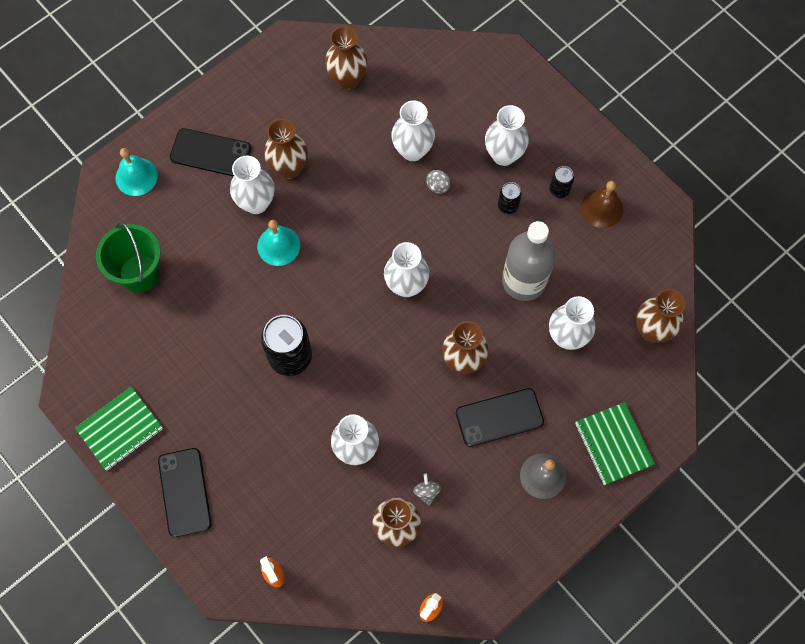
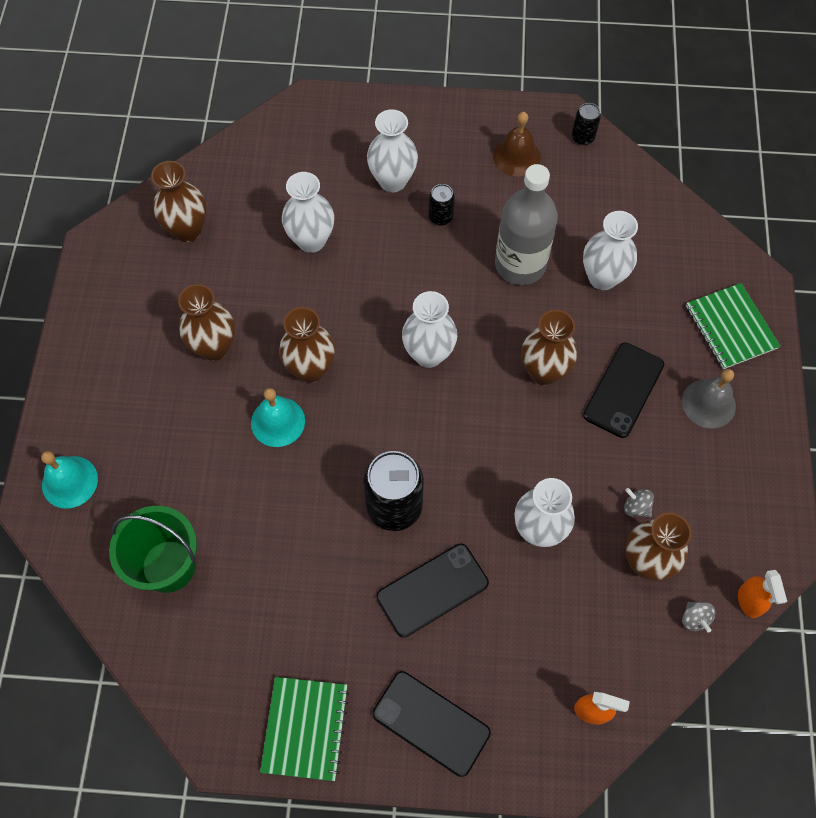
camera: 45 degrees left, 5 degrees down
black phone [170,128,251,177] -> black phone moved to [376,544,489,638]
white vase [230,155,274,214] -> none
grey spinning top [426,170,450,194] -> grey spinning top moved to [682,602,716,633]
black can [549,166,574,198] -> black can moved to [572,103,601,145]
green notebook [575,402,655,485] -> green notebook turned 45 degrees clockwise [686,283,780,369]
brown vase [636,289,685,343] -> brown vase moved to [279,307,335,383]

